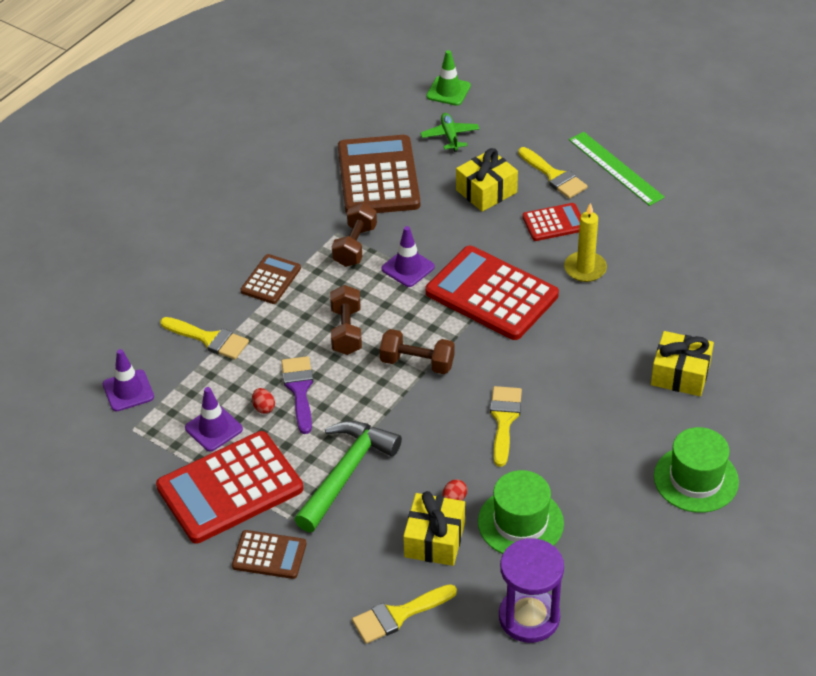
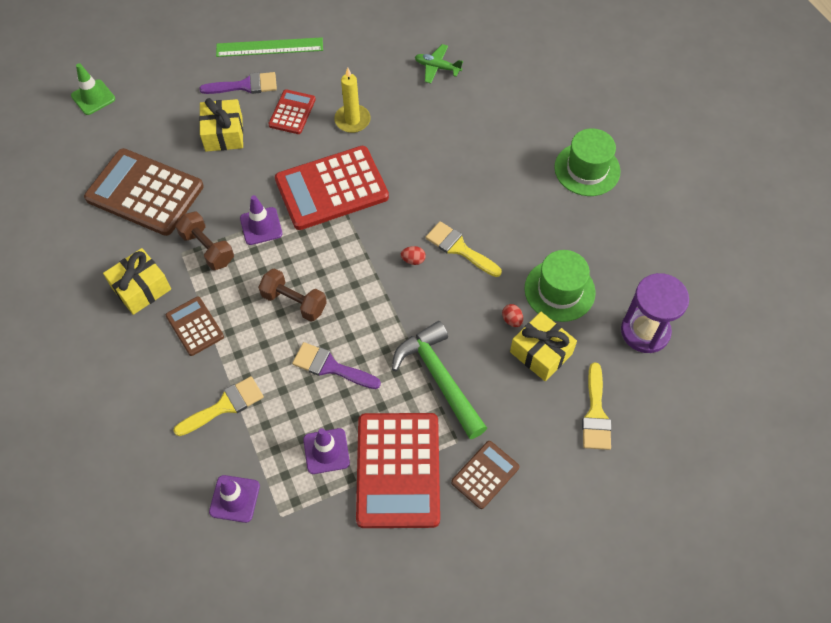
camera: 60 degrees left, 15 degrees up
red egg [252,388,275,414] -> red egg moved to [401,246,426,265]
brown dumbbell [379,329,455,374] -> none
green plane [420,113,479,152] -> green plane moved to [415,44,463,84]
yellow brush [518,147,588,199] -> purple brush [199,72,277,94]
yellow gift [651,331,714,396] -> yellow gift moved to [103,248,171,315]

